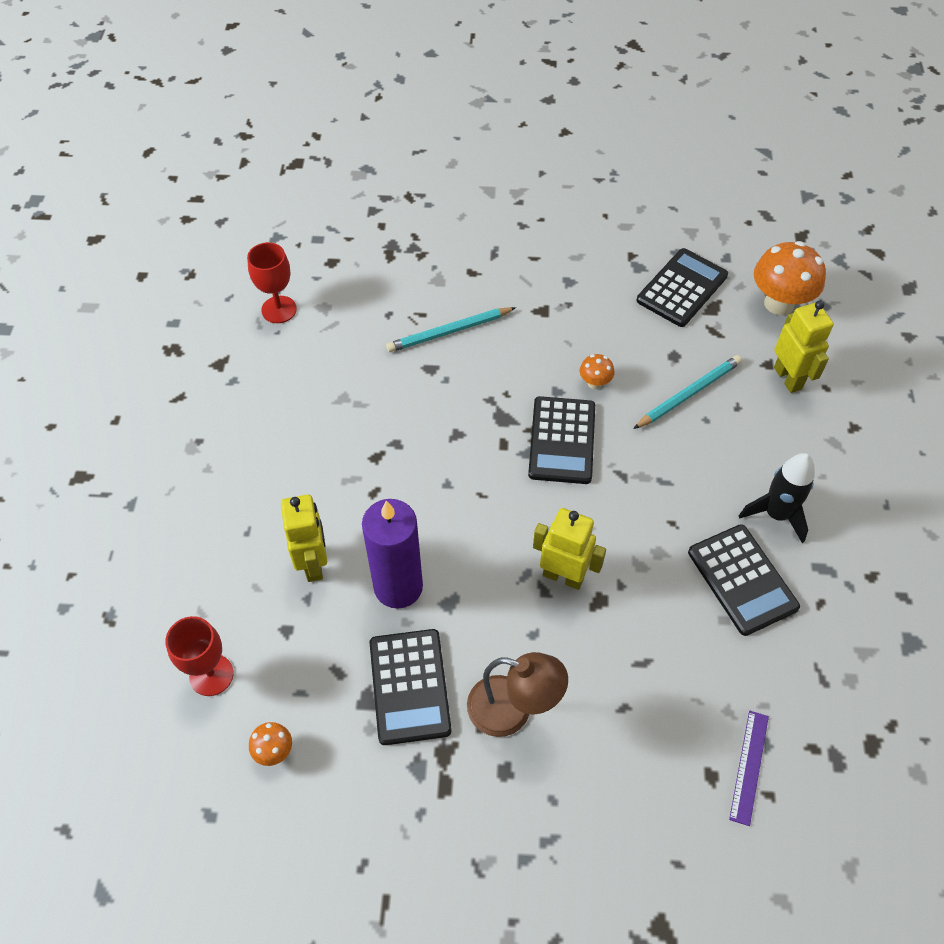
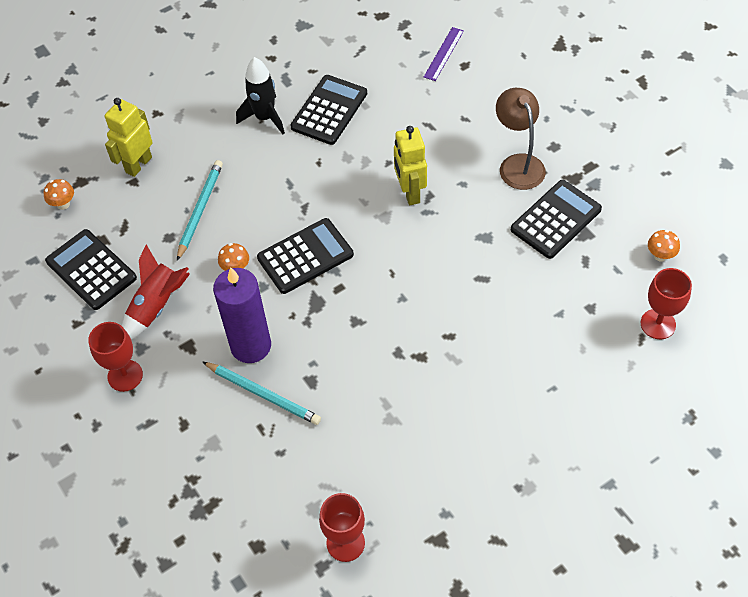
camera: 125 degrees left, 0 degrees up
yellow robot [281,495,327,582] -> none
purple candle [362,499,423,609] -> purple candle moved to [213,267,271,363]
turquoise pencil [633,355,742,429] -> turquoise pencil turned 90 degrees clockwise [177,160,223,261]
black calculator [636,248,728,327] -> black calculator turned 45 degrees clockwise [45,229,137,310]
purple ruler [729,711,769,826] -> purple ruler turned 45 degrees counterclockwise [424,27,464,81]
orange mushroom [754,241,826,315] -> orange mushroom [44,179,74,210], size x0.48
none -> red goblet [88,322,143,392]
none -> red rocket [122,244,190,340]

